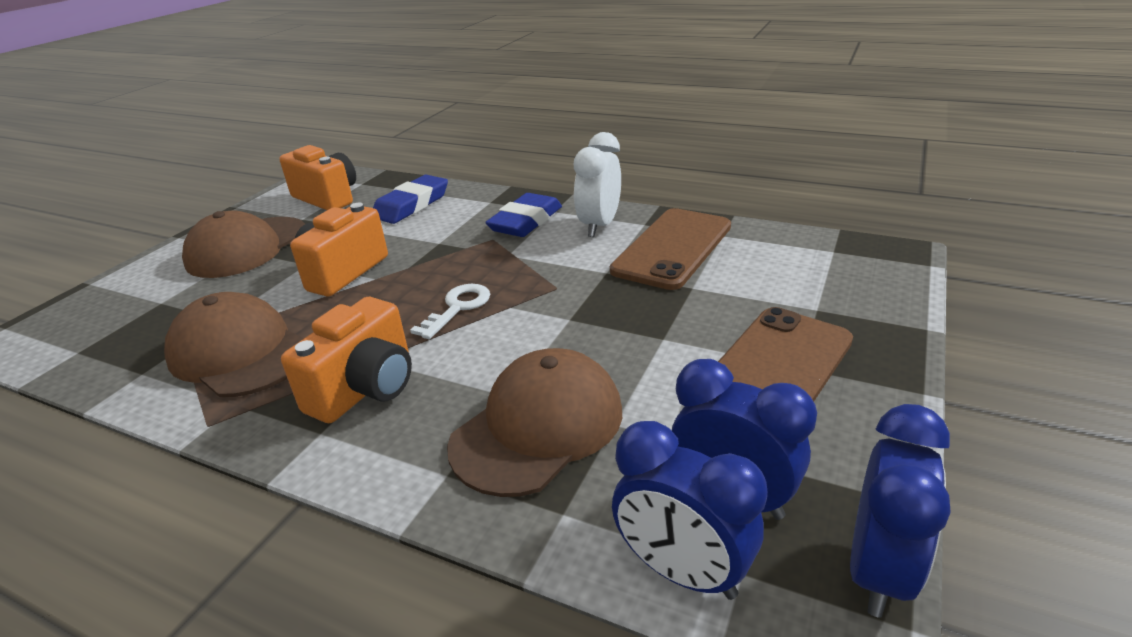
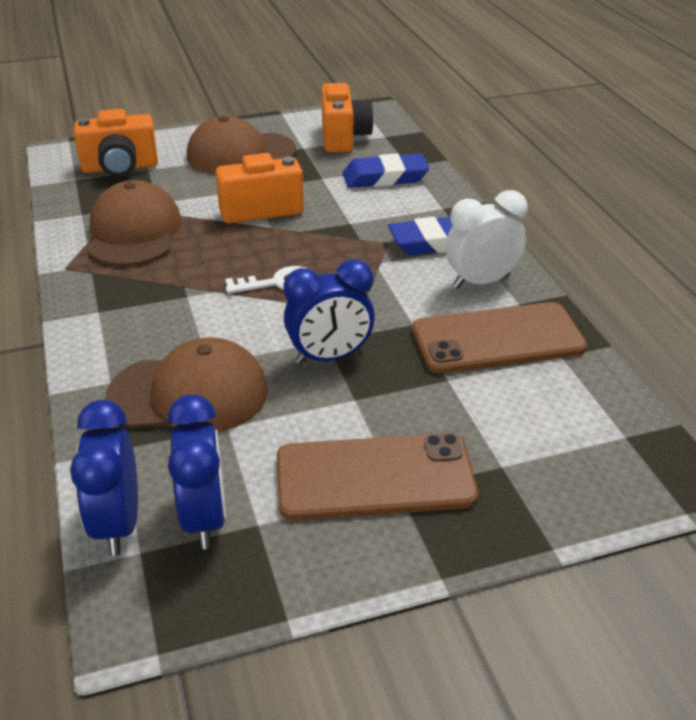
camera: 45 degrees right, 5 degrees up
orange camera [281,297,412,423] -> orange camera moved to [74,109,158,177]
blue clock [850,404,950,618] -> blue clock moved to [283,259,375,364]

